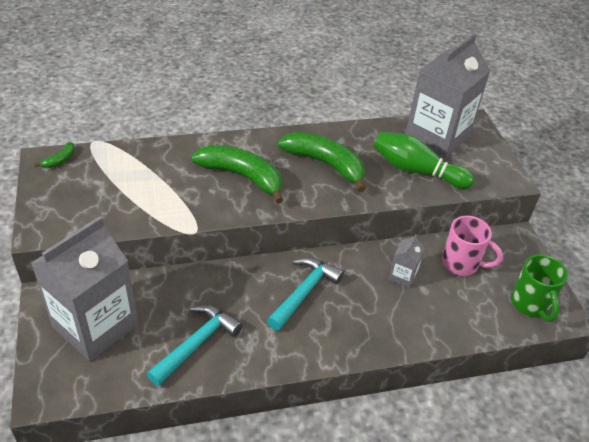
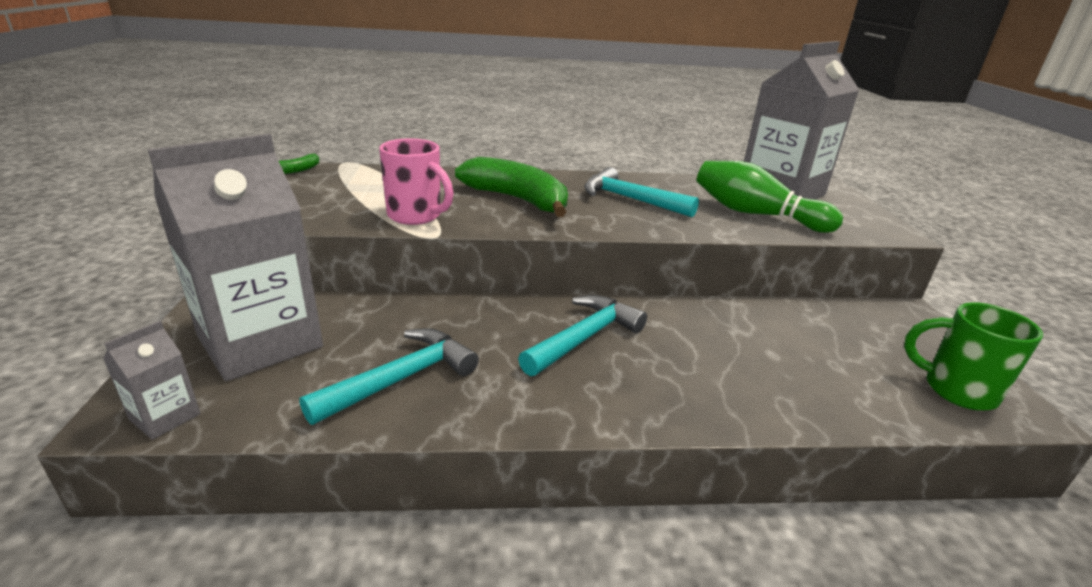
camera: 10 degrees right, 15 degrees down
green banana [278,132,366,192] -> turquoise hammer [584,167,699,217]
grey carton [388,234,425,288] -> grey carton moved to [103,321,201,440]
pink mug [442,216,503,276] -> pink mug moved to [379,138,454,225]
green mug [511,254,568,322] -> green mug turned 120 degrees clockwise [904,302,1043,411]

